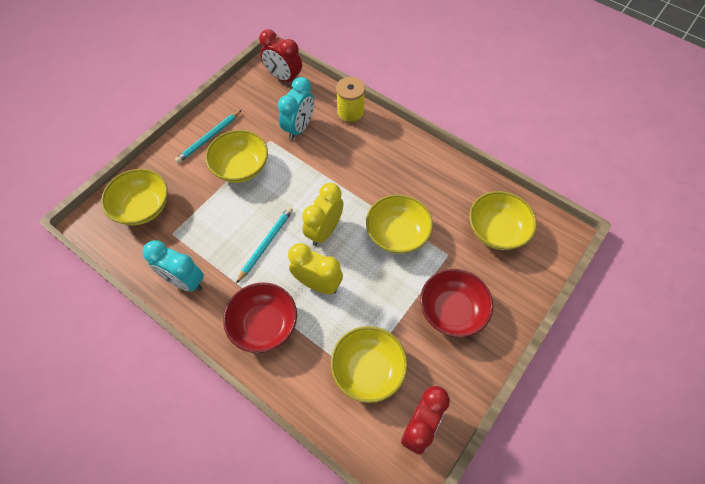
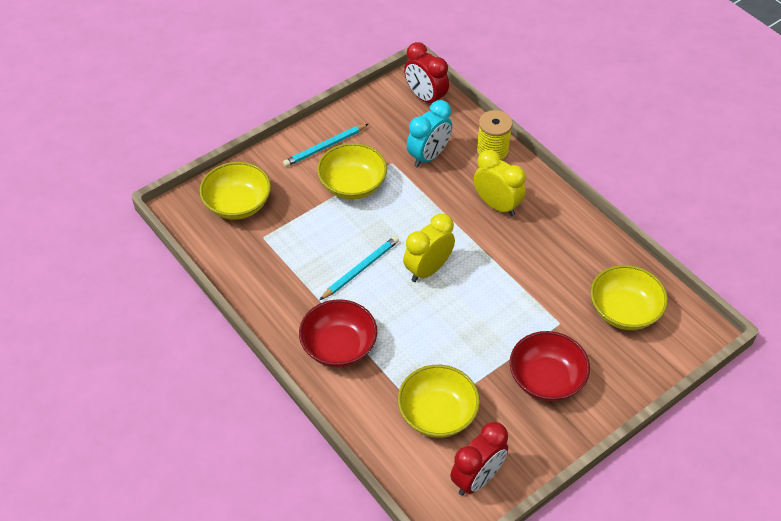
camera: 15 degrees right, 10 degrees down
turquoise clock [143,240,204,292] -> none
yellow clock [288,243,343,294] -> yellow clock moved to [474,150,526,216]
yellow bowl [366,194,433,254] -> none

